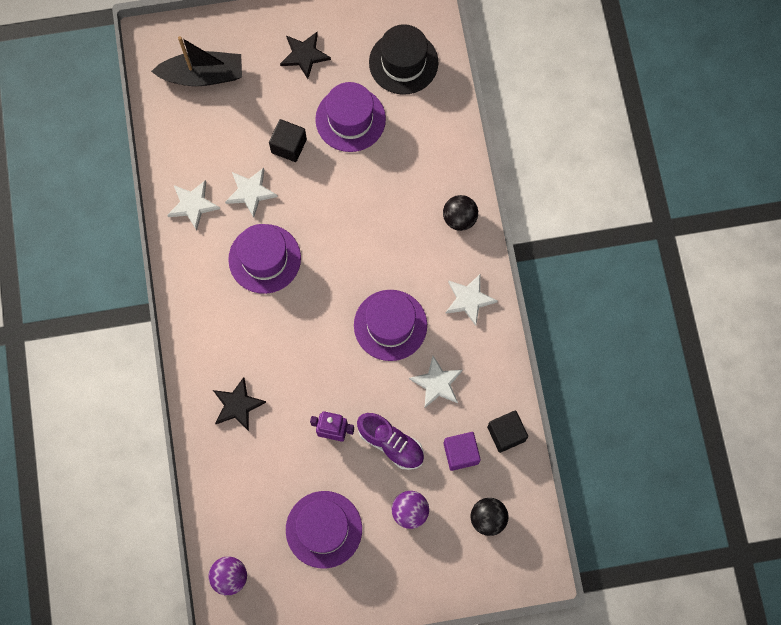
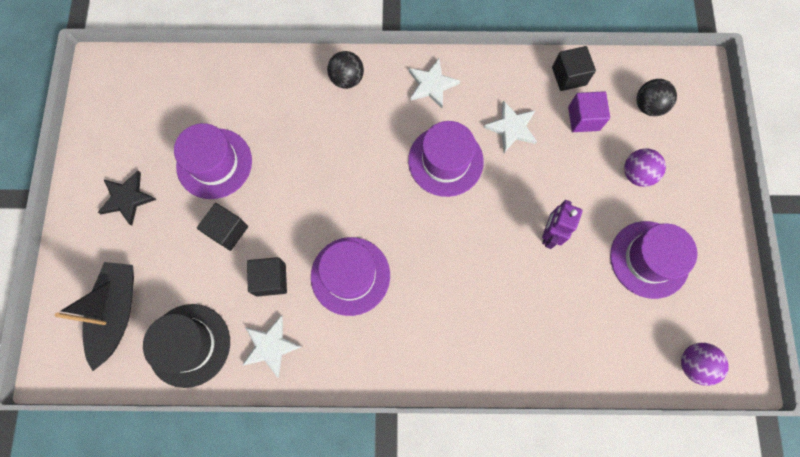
camera: 80 degrees left, 0 degrees up
black star [213,377,266,431] -> none
white star [225,168,278,217] -> black cube [247,257,287,297]
purple shoe [357,413,424,470] -> none
black hat [369,24,438,95] -> black hat moved to [143,304,230,388]

